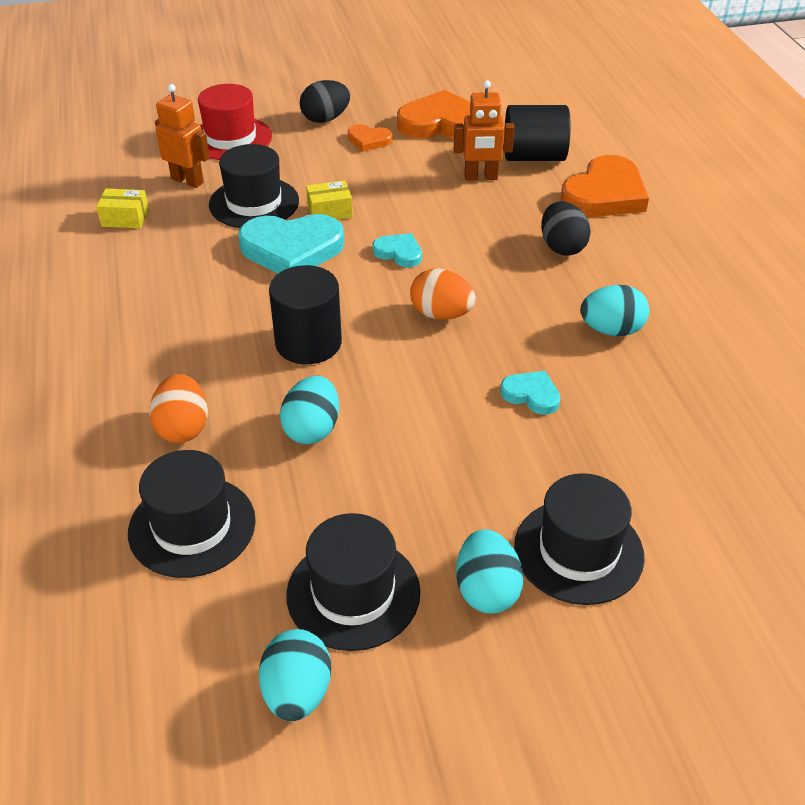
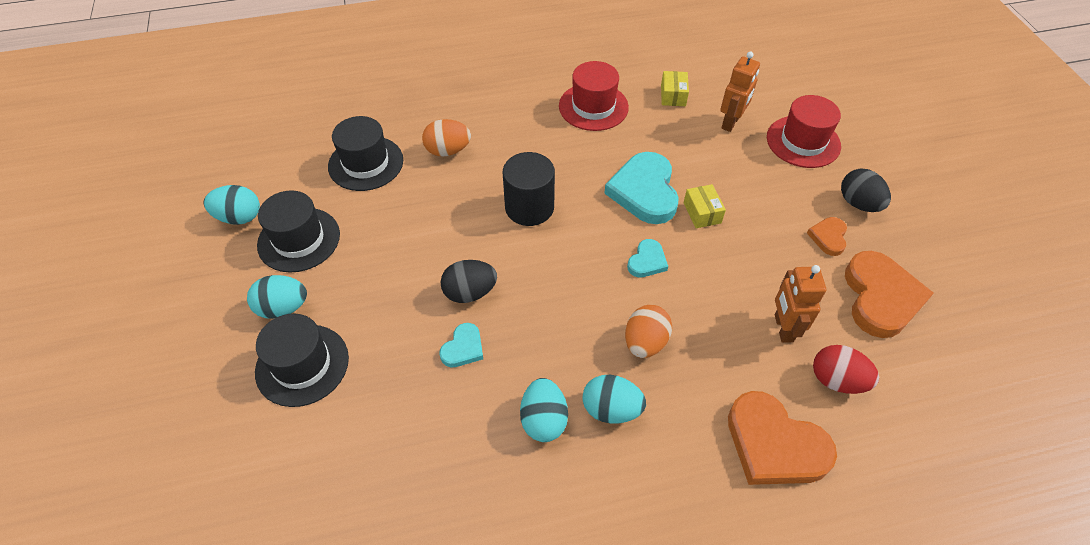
camera: 90 degrees right, 10 degrees up
black hat [209,144,299,228] -> none
turquoise egg [280,376,339,444] -> turquoise egg moved to [582,375,646,423]
orange egg [410,268,476,320] -> orange egg moved to [625,305,672,358]
black cylinder [505,105,570,161] -> red egg [813,345,879,394]
black egg [541,201,591,256] -> black egg moved to [440,260,497,303]
none -> red hat [559,61,629,131]

